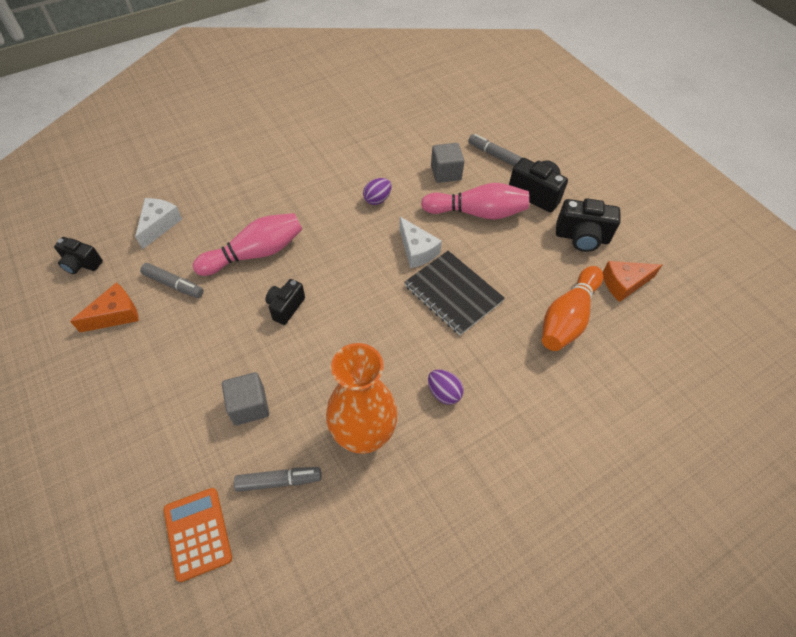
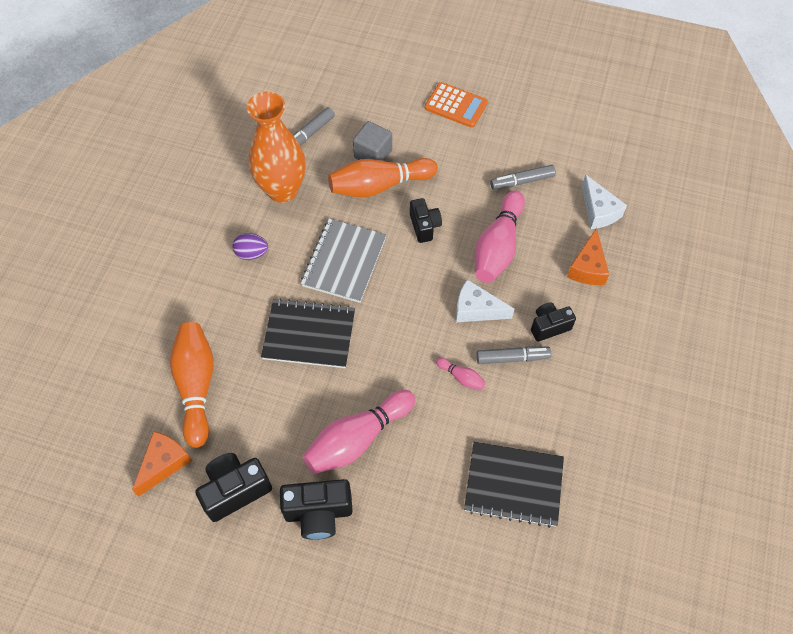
camera: 140 degrees right, 5 degrees up
black camera [54,237,103,274] -> black camera moved to [531,302,576,342]
orange cheese [70,283,139,332] -> orange cheese moved to [567,228,609,285]
orange calculator [164,488,232,582] -> orange calculator moved to [425,82,488,128]
purple egg [363,178,392,205] -> pink bowling pin [436,358,486,390]
white cheese [399,217,442,268] -> white cheese moved to [456,279,514,322]
grey cube [431,143,465,183] -> none
grey marker [468,134,522,166] -> grey marker moved to [476,346,551,364]
none -> grey notebook [301,219,387,303]
none -> orange bowling pin [328,158,438,197]
none -> black notebook [464,442,564,528]

